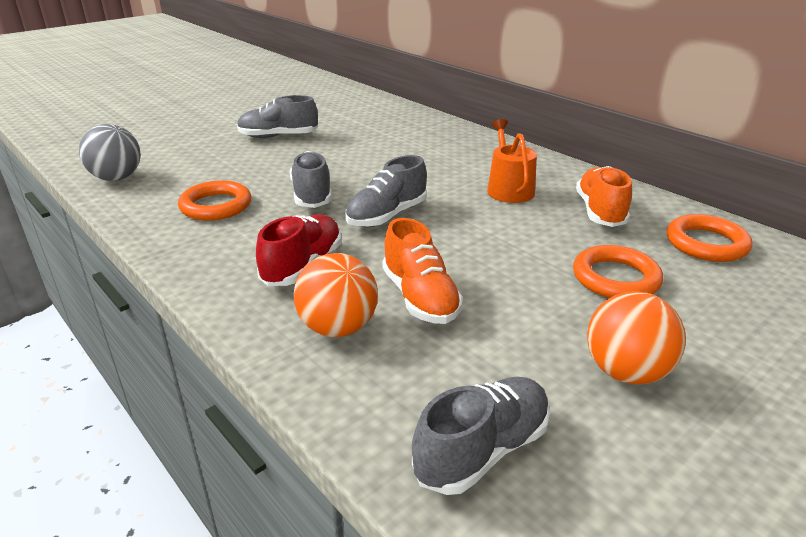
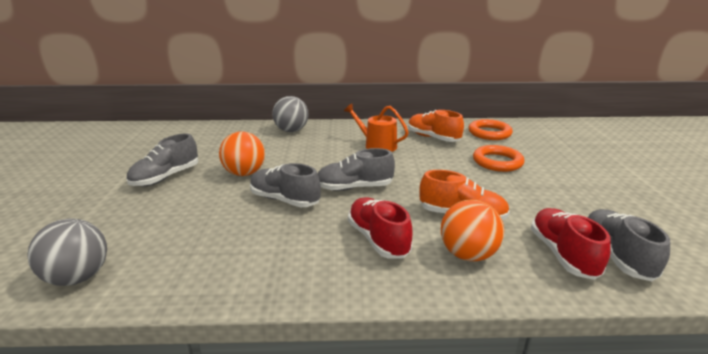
camera: 50 degrees left, 5 degrees down
orange ring [178,181,251,220] -> none
grey shoe [345,155,427,227] -> grey shoe turned 90 degrees clockwise [318,148,395,191]
orange ball [587,291,686,384] -> orange ball moved to [219,132,265,176]
none -> grey ball [272,96,309,132]
none -> red shoe [531,208,611,280]

